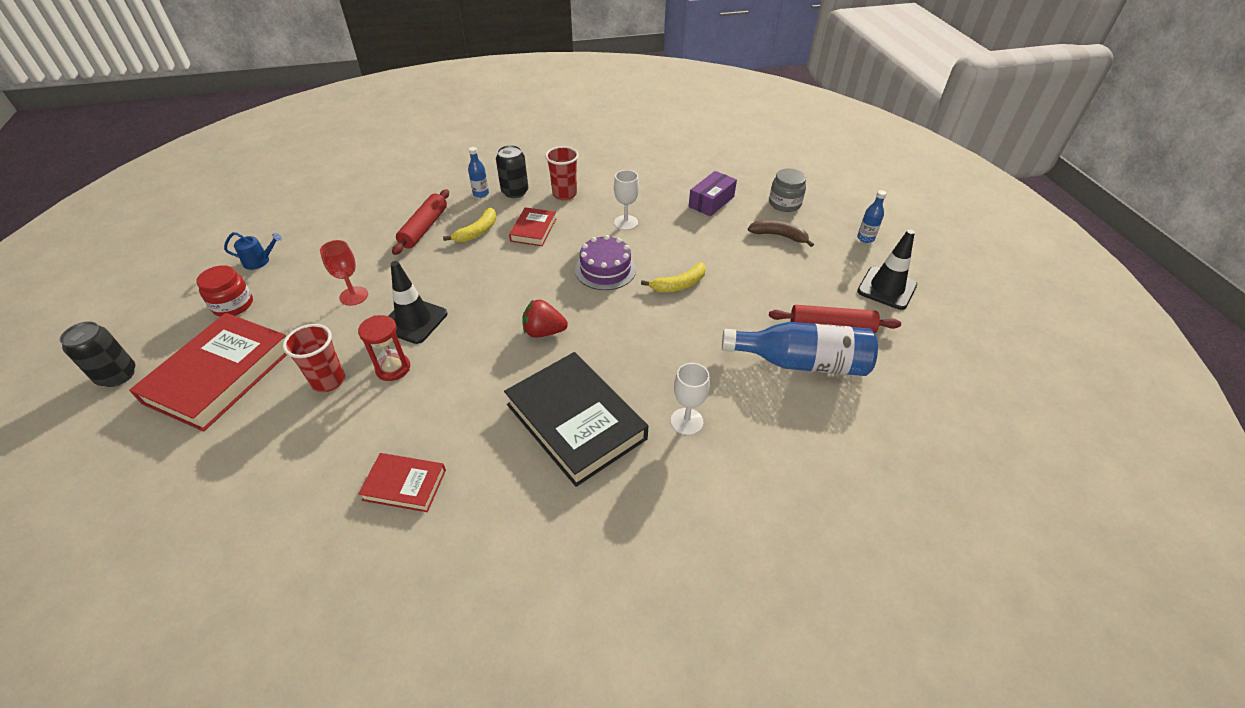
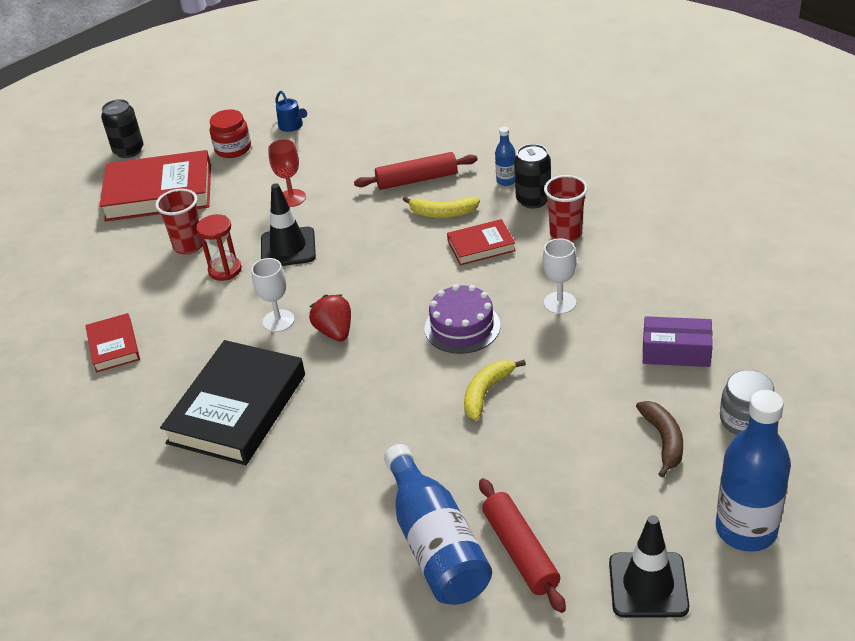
camera: 65 degrees right, 5 degrees down
yellow banana [641,262,706,292] -> yellow banana turned 90 degrees clockwise [464,360,526,420]
white goblet [671,363,710,435] -> white goblet moved to [251,258,295,332]
blue bottle [857,190,887,243] -> blue bottle [716,390,791,552], size x2.18

